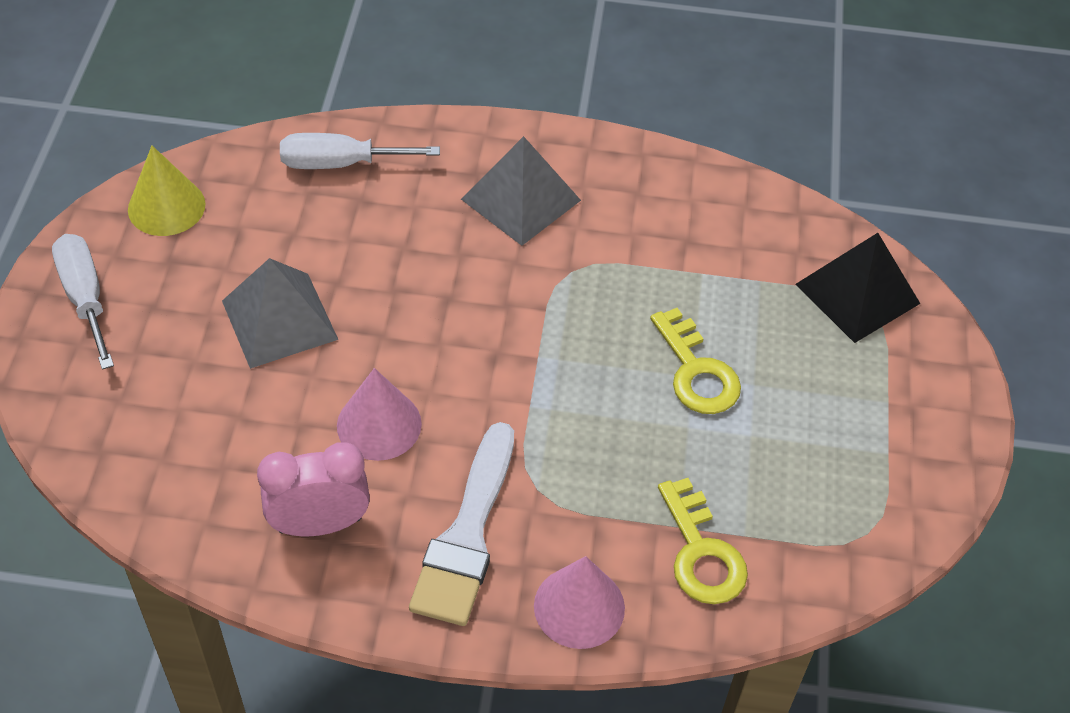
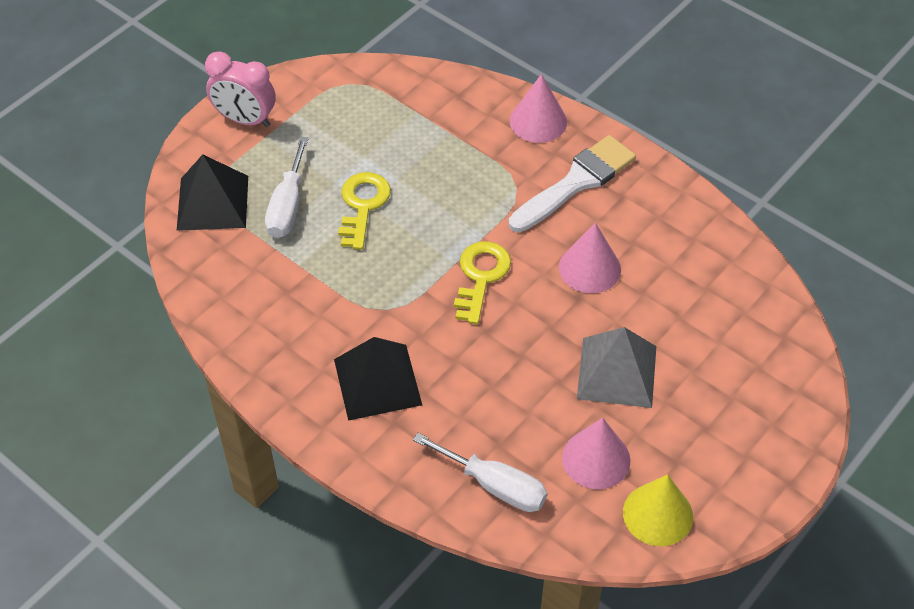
camera: 145 degrees left, 0 degrees up
white screwdriver [52,234,114,370] -> white screwdriver moved to [265,136,309,238]
pink clock [257,443,370,536] -> pink clock moved to [205,51,276,127]
grey pyramid [461,136,581,246] -> black pyramid [334,337,422,421]
yellow key [658,478,748,604] -> yellow key moved to [454,241,511,324]
none -> pink cone [562,418,631,489]

